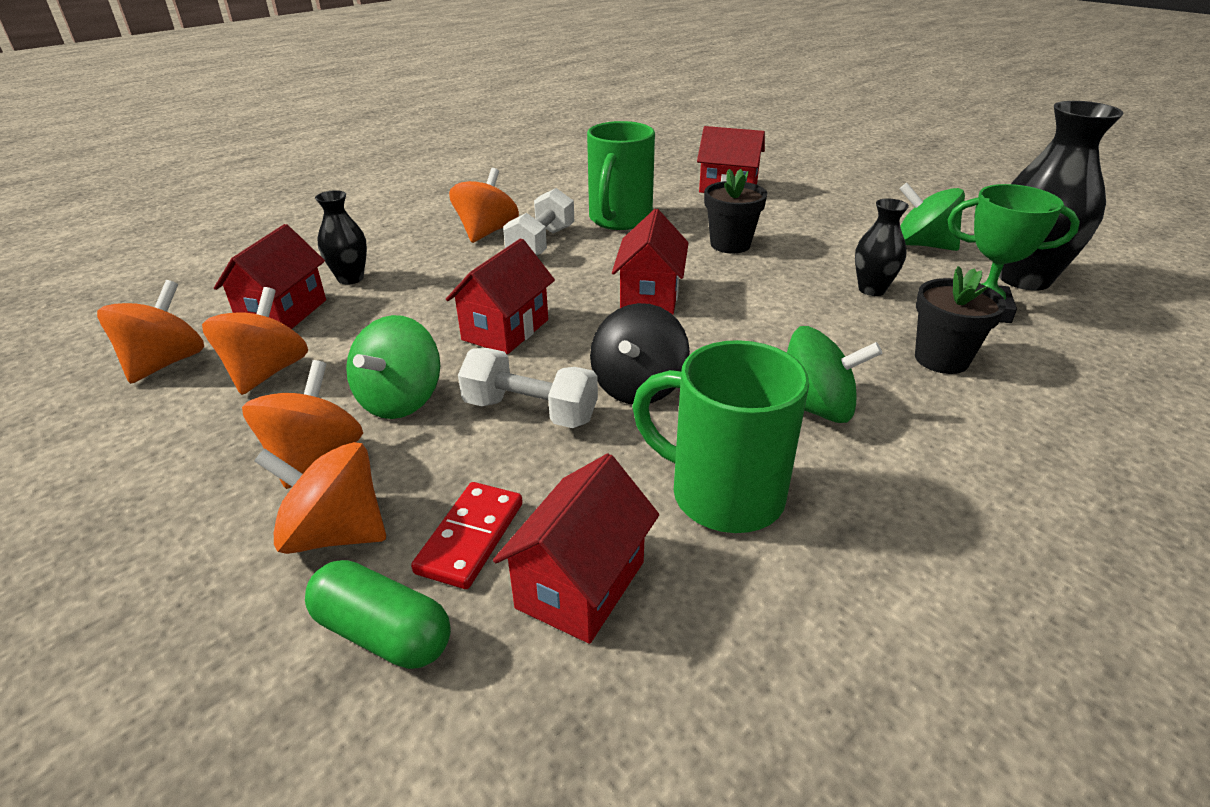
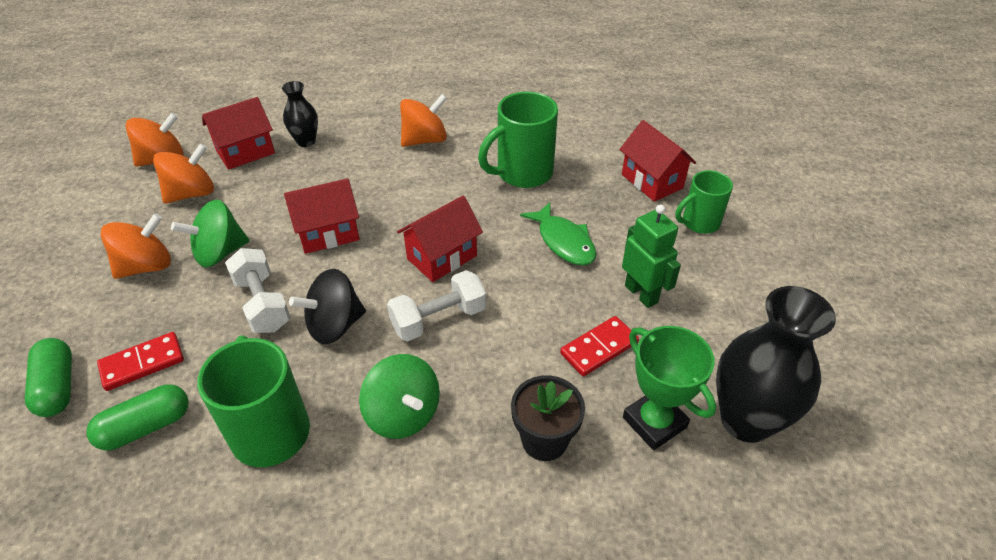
camera: 40 degrees right, 10 degrees up
orange spinning top [254,442,386,554] -> none
red house [493,454,659,644] -> green capsule [86,384,189,450]
white dumbbell [503,188,574,256] -> white dumbbell moved to [387,270,486,341]
black flower pot [704,169,767,253] -> green fish [520,202,596,266]
black vase [855,199,909,296] -> red domino [560,316,639,376]
green spinning top [899,183,965,251] -> none
none -> green robot [622,205,681,308]
none -> green mug [675,170,733,234]

